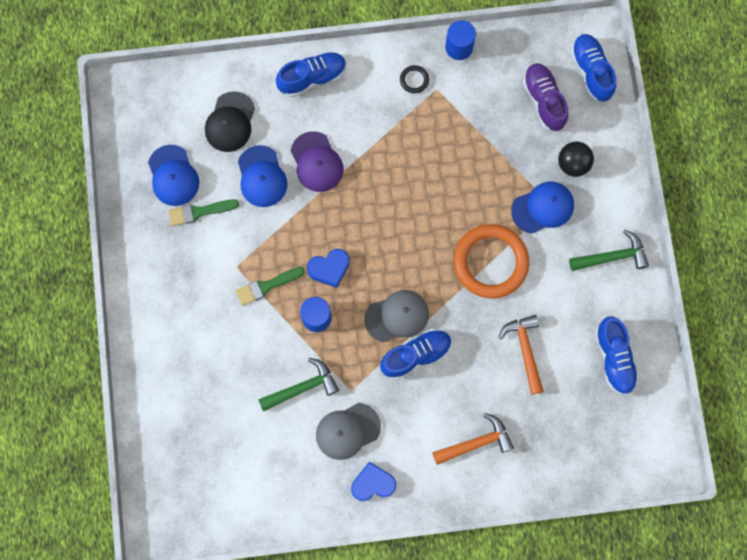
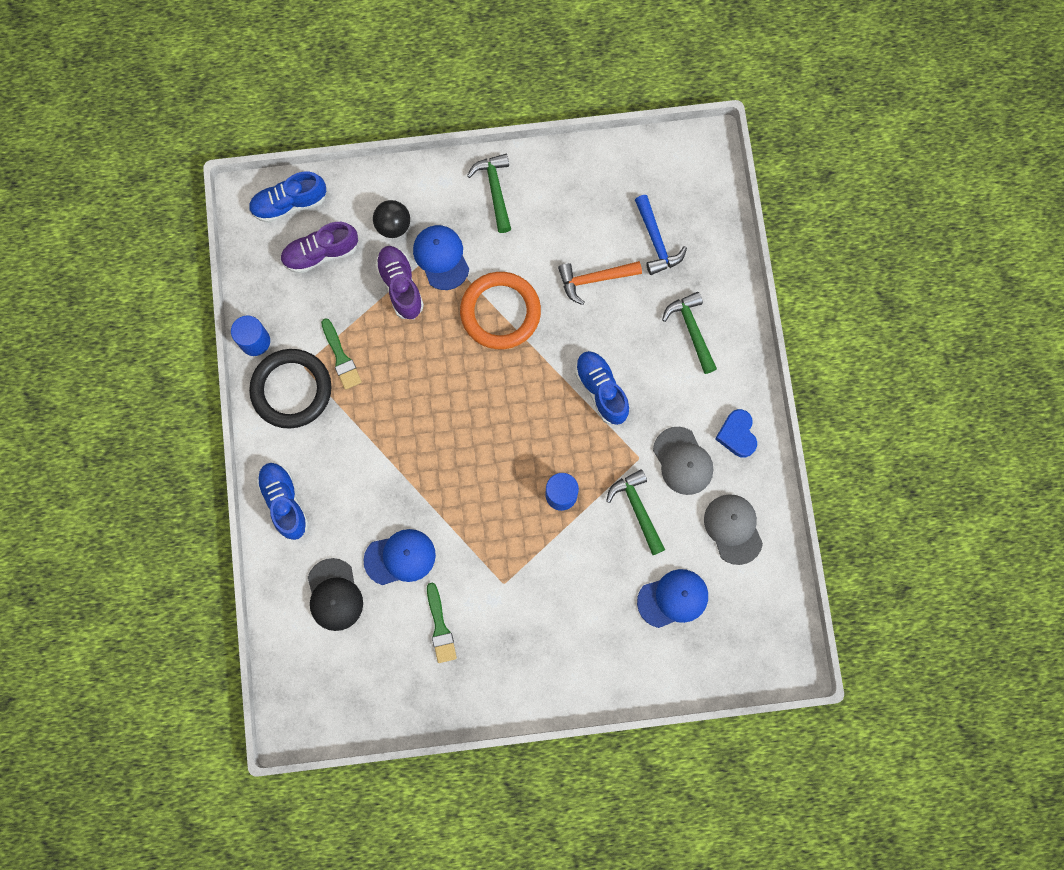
camera: 90 degrees left, 0 degrees up
blue cap [148,145,199,206] -> blue cap moved to [637,569,708,628]
black cap [205,91,255,152] -> black cap turned 60 degrees clockwise [308,558,363,631]
green brush [236,267,305,306] -> green brush moved to [321,318,362,390]
purple cap [291,131,344,192] -> none
blue heart [307,249,350,288] -> none
grey cap [364,290,429,342] -> grey cap moved to [704,494,763,565]
black ring [400,65,429,93] -> black ring [249,349,332,429], size x2.49
orange hammer [432,413,514,465] -> green hammer [662,292,717,374]
blue shoe [595,316,639,395] -> none
none -> purple shoe [375,246,424,319]
none -> blue hammer [635,195,687,275]

